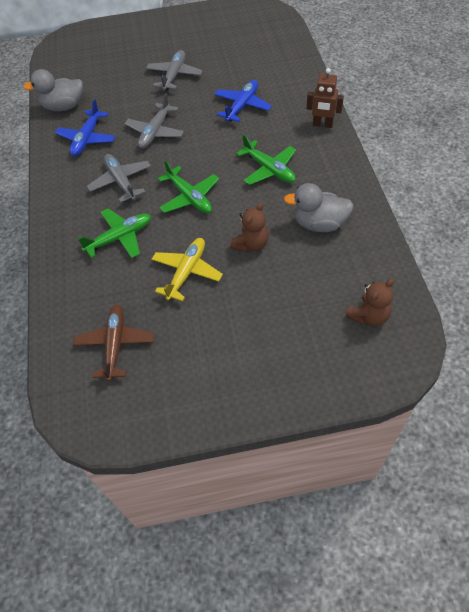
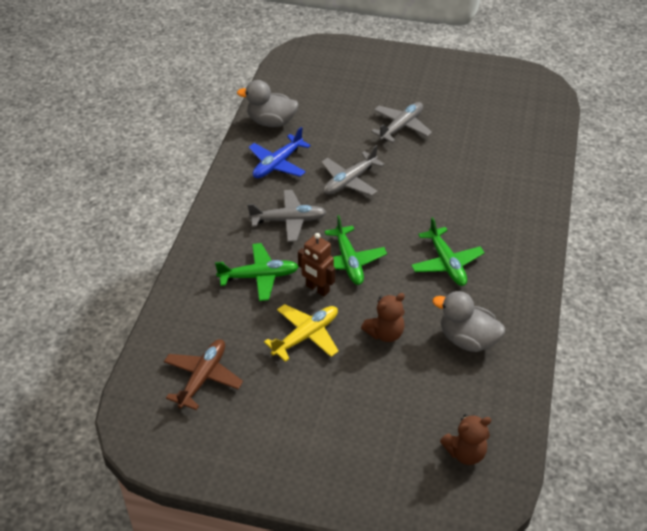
camera: 20 degrees right, 10 degrees down
grey plane [87,154,151,203] -> grey plane turned 90 degrees clockwise [247,190,326,242]
blue plane [214,80,272,122] -> none
brown robot [307,68,344,128] -> brown robot moved to [298,233,335,297]

